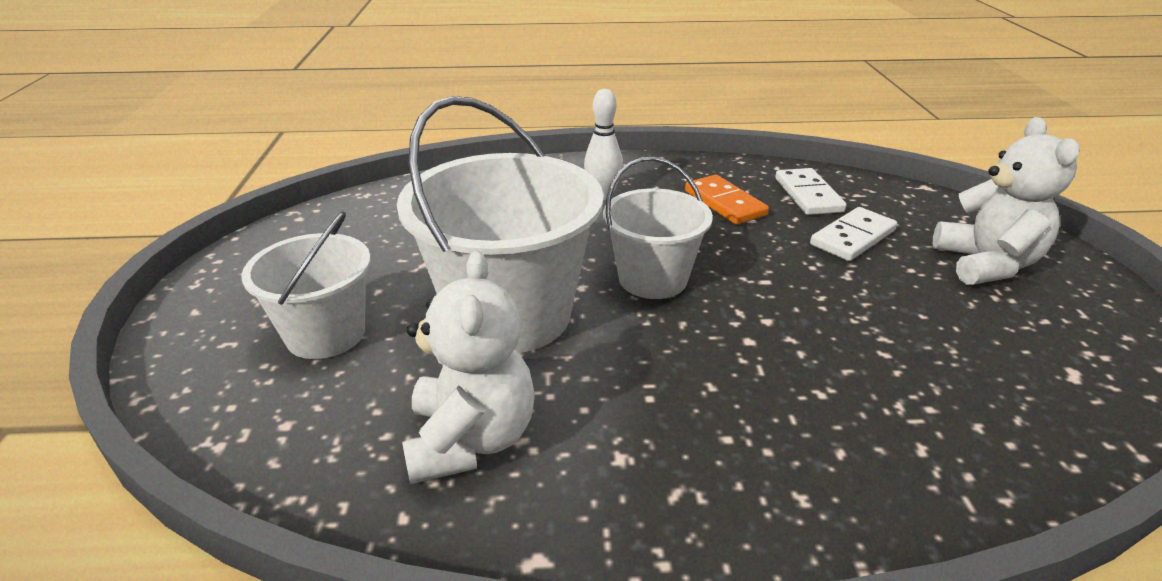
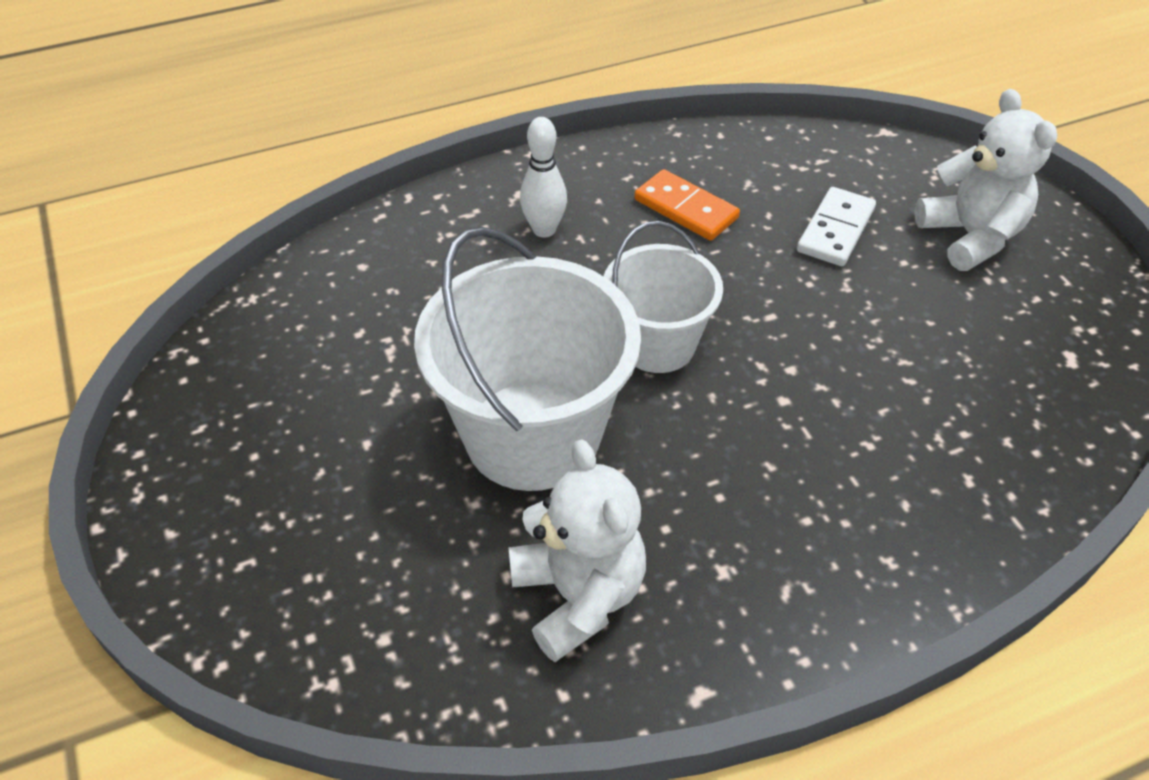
camera: 20 degrees left, 15 degrees up
white bucket [242,211,371,359] -> none
white domino [775,168,847,215] -> none

